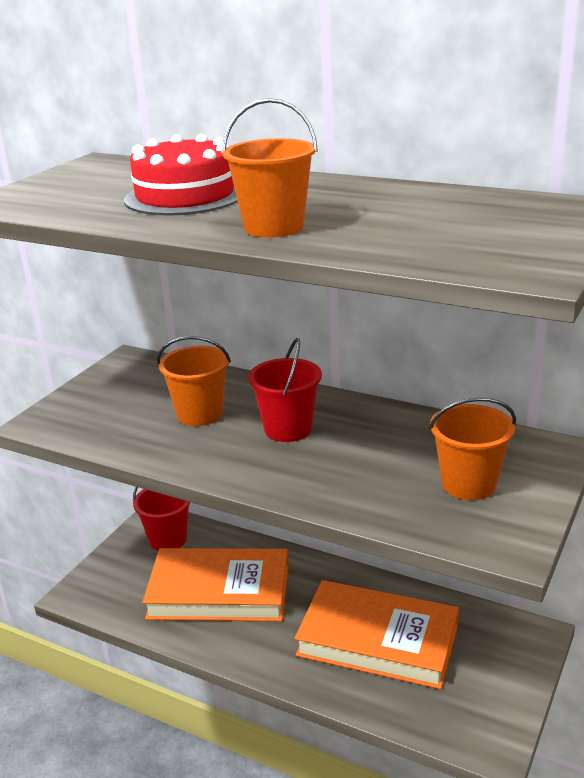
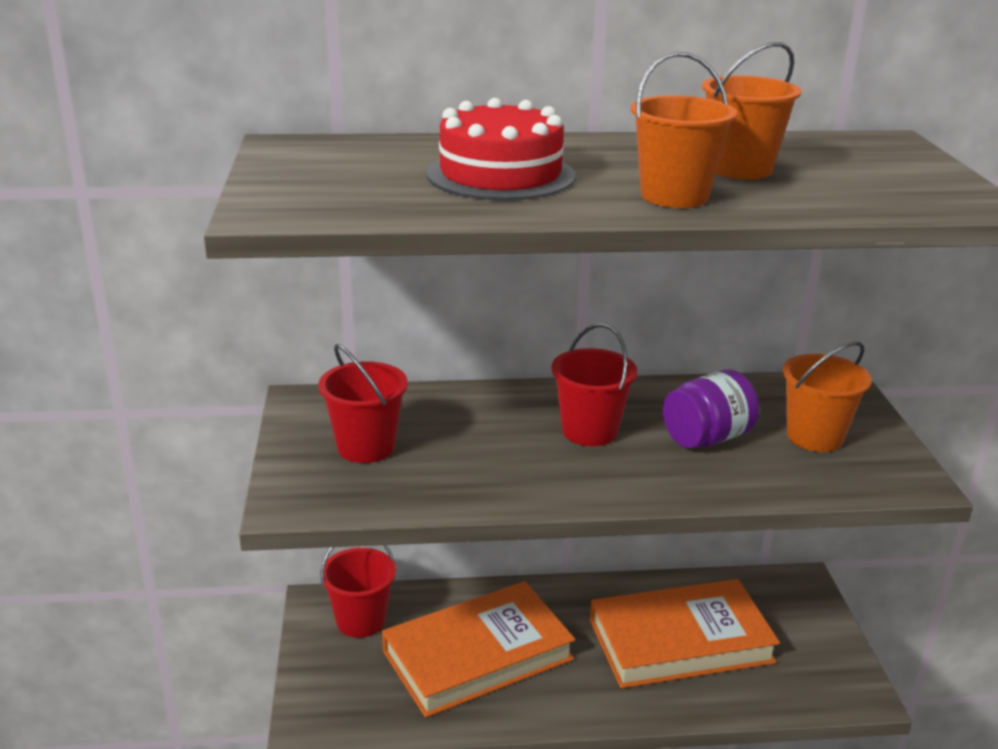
camera: 35 degrees left, 0 degrees up
orange bucket [157,336,231,426] -> orange bucket moved to [702,42,802,179]
none -> red bucket [318,344,408,463]
none -> purple jar [663,370,759,448]

